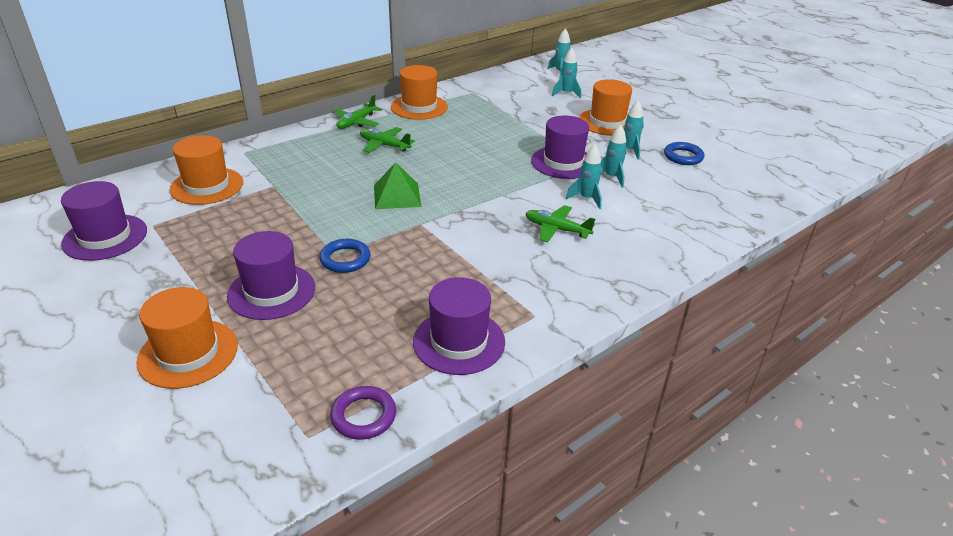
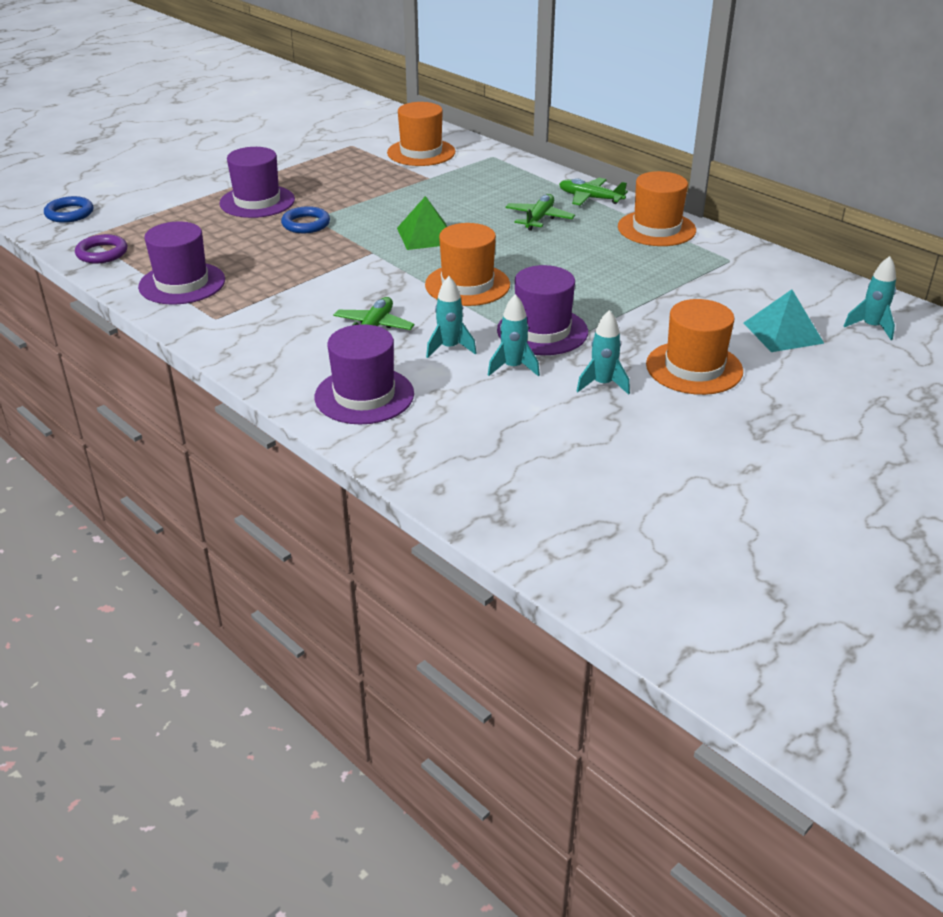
camera: 85 degrees right, 0 degrees up
purple hat [61,181,147,261] -> purple hat moved to [314,324,414,424]
orange hat [136,287,238,389] -> orange hat moved to [425,223,510,306]
turquoise rocket [552,48,581,99] -> turquoise pyramid [744,290,824,352]
blue ring [664,142,704,165] -> blue ring moved to [44,196,93,223]

